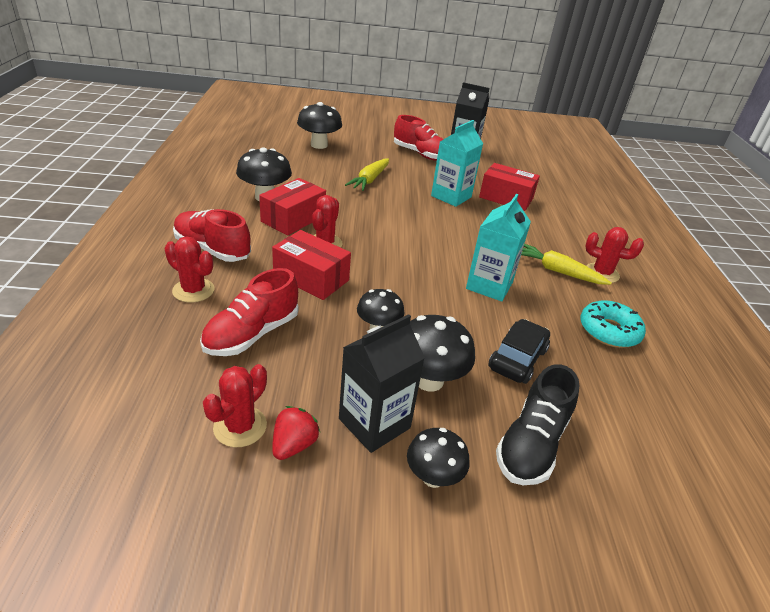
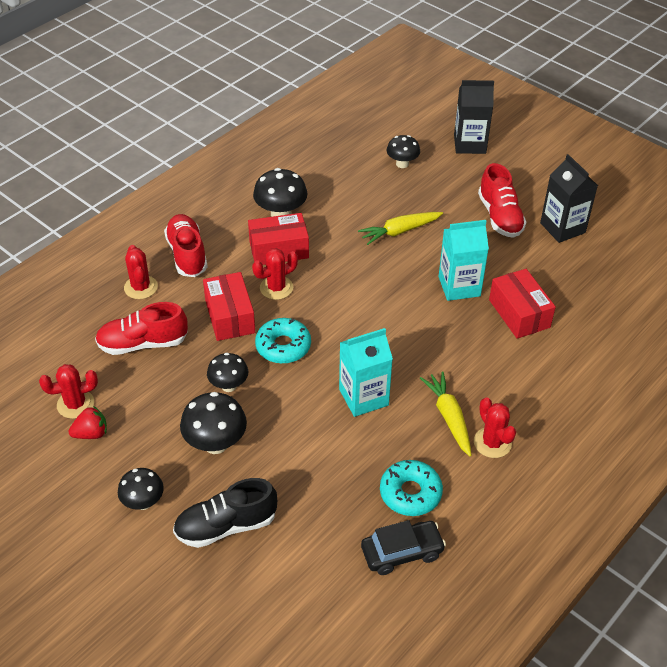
camera: 45 degrees right, 10 degrees up
black mushroom [297,102,342,149] -> black mushroom [387,135,420,168], size x0.66
black carton [339,314,425,453] -> black carton moved to [454,80,494,154]
black car [489,319,550,384] -> black car moved to [361,520,446,575]
none -> turquoise donut [255,318,311,364]

